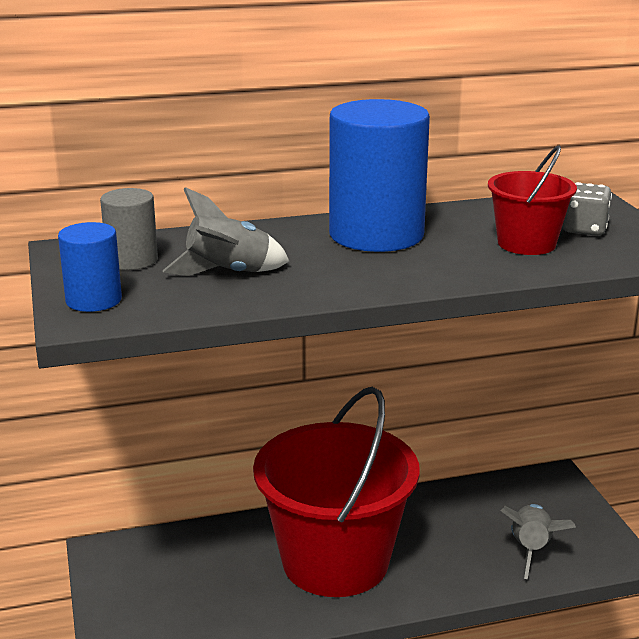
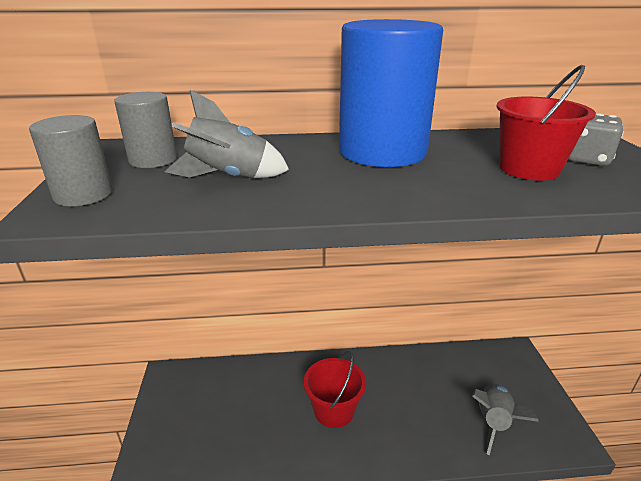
camera: 10 degrees right, 5 degrees up
blue cylinder [58,222,122,312] -> grey cylinder [29,115,113,206]
red bucket [253,387,420,597] -> red bucket [304,351,366,428], size x0.48

